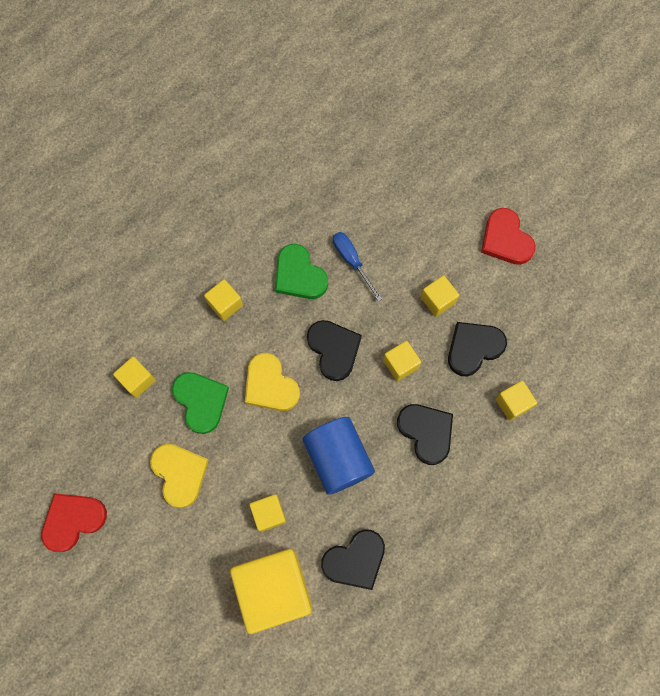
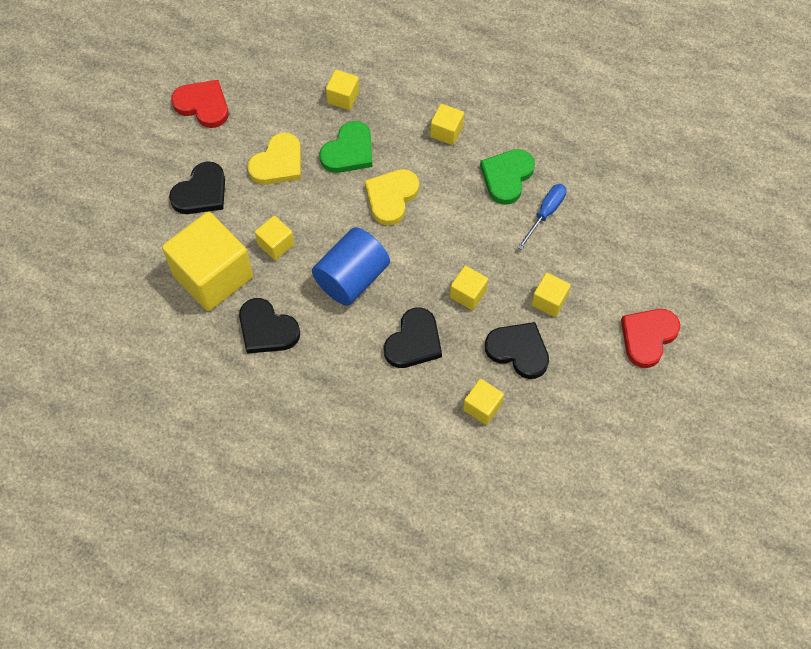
camera: 65 degrees right, 10 degrees down
black heart [307,320,362,381] -> black heart moved to [169,161,225,214]

